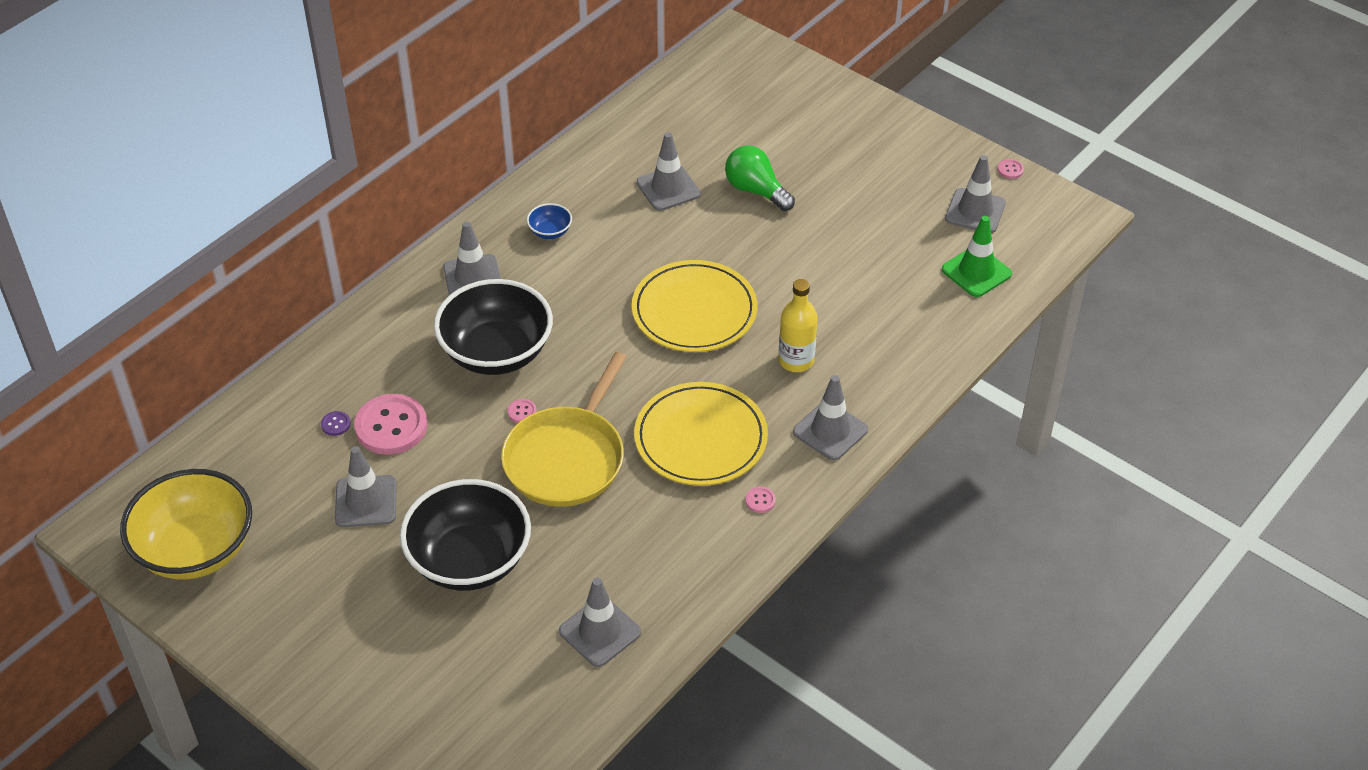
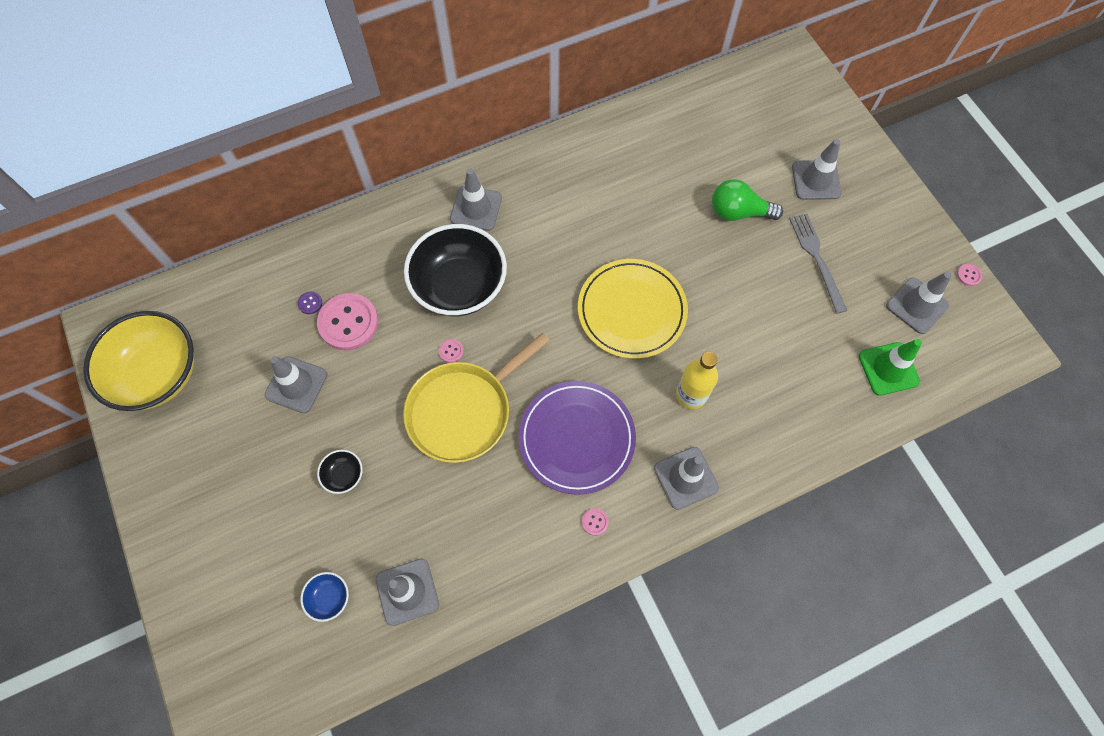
camera: 25 degrees right, 20 degrees up
black bowl [400,479,531,591] -> black bowl [317,450,363,494], size x0.41
blue bowl [527,203,572,239] -> blue bowl moved to [300,572,349,622]
yellow plate [634,382,768,486] -> purple plate [518,381,636,495]
grey traffic cone [637,132,701,211] -> grey traffic cone moved to [792,139,842,200]
green light bulb [725,146,795,211] -> green light bulb turned 60 degrees counterclockwise [712,179,783,221]
none -> grey fork [789,214,847,314]

